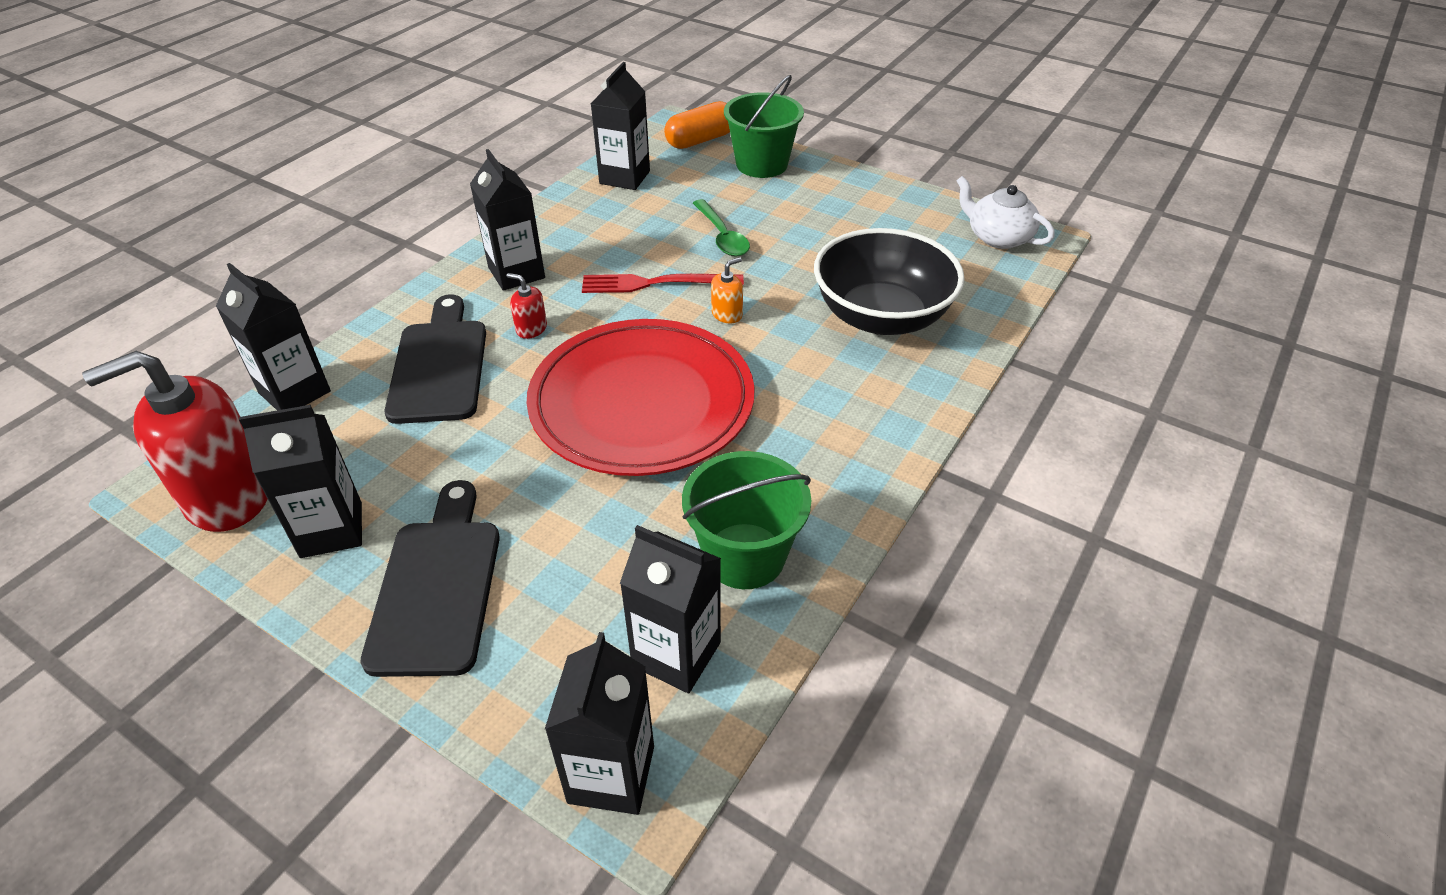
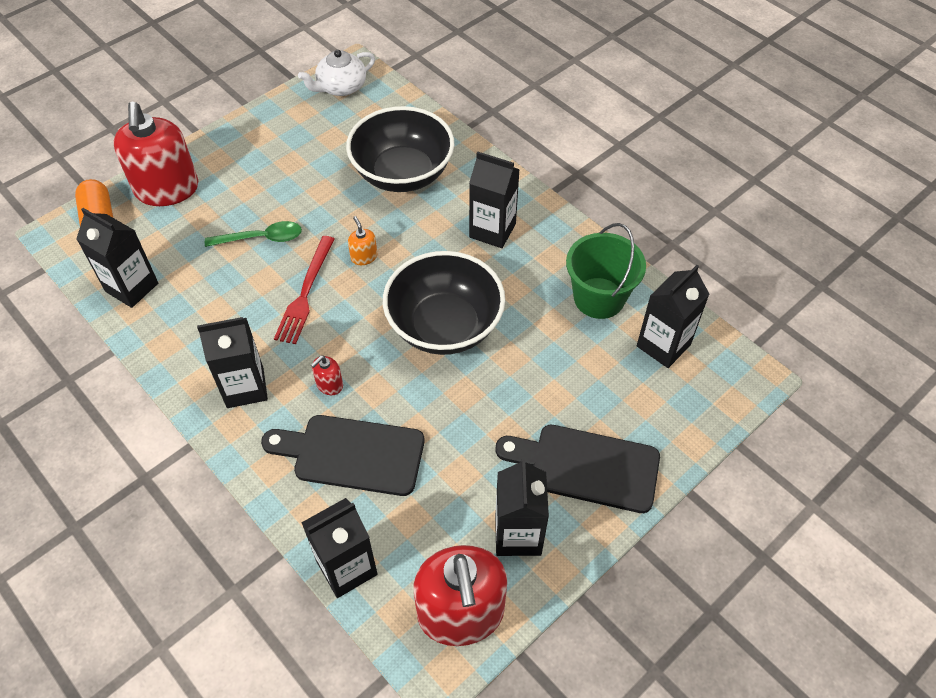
camera: 75 degrees left, 10 degrees up
red plate [527,319,755,476] -> black bowl [383,251,505,355]
black carton [545,632,654,815] -> black carton moved to [469,151,520,248]
green bucket [724,75,804,178] -> red soap dispenser [113,102,198,206]

